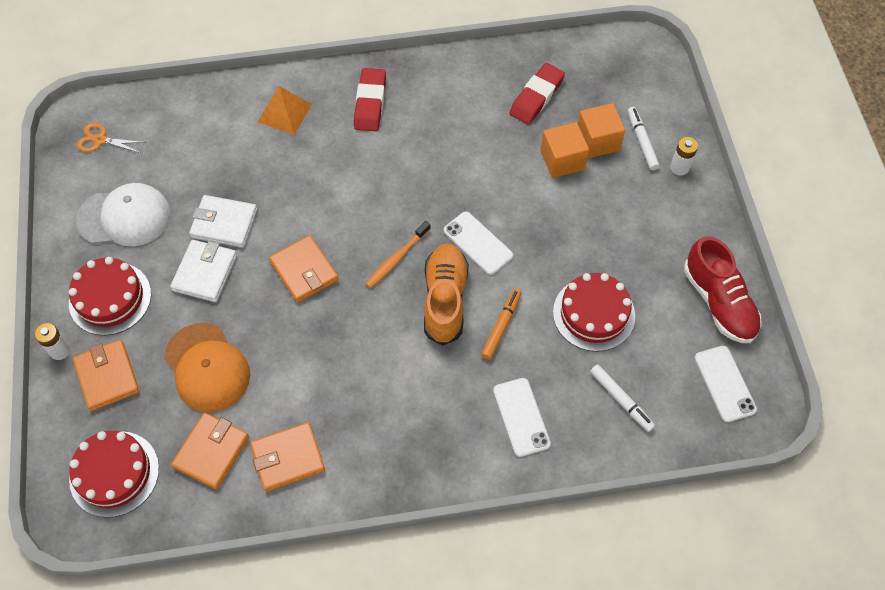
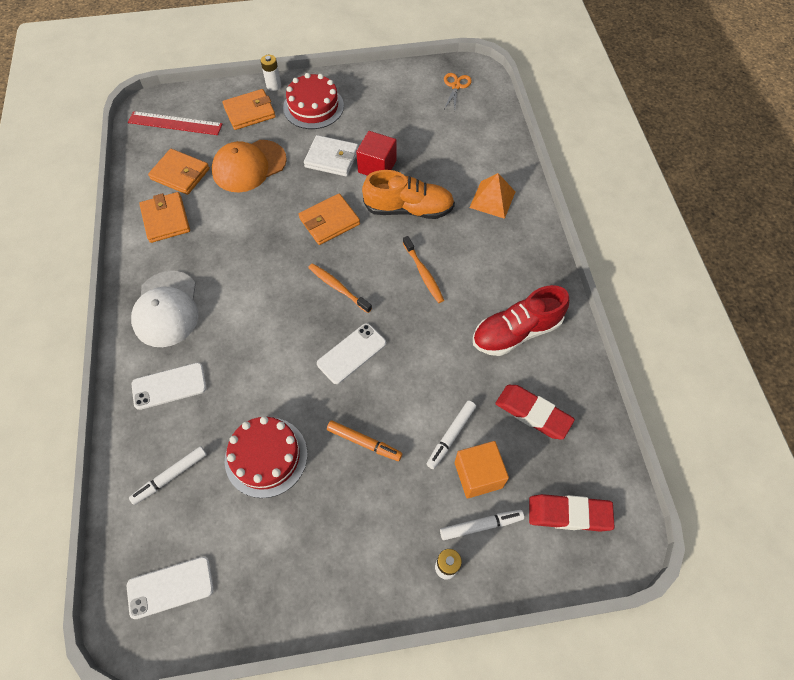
camera: 90 degrees right, 0 degrees up
red cake [69,431,159,518] -> red ruler [128,111,223,135]
white cap [76,183,171,246] -> white cap moved to [131,271,199,347]
white wallet [189,195,257,248] -> red cube [356,131,397,176]
red eraser [354,68,386,131] -> red eraser moved to [529,494,614,532]
orange shoe [424,243,469,346] -> orange shoe moved to [362,170,455,219]
orange marker [481,288,522,360] -> orange marker moved to [327,420,402,461]
orange cube [540,122,589,178] -> white marker [427,401,476,469]
red shoe [684,236,761,343] -> red shoe moved to [473,285,569,356]
none -> orange toothbrush [403,236,444,303]

